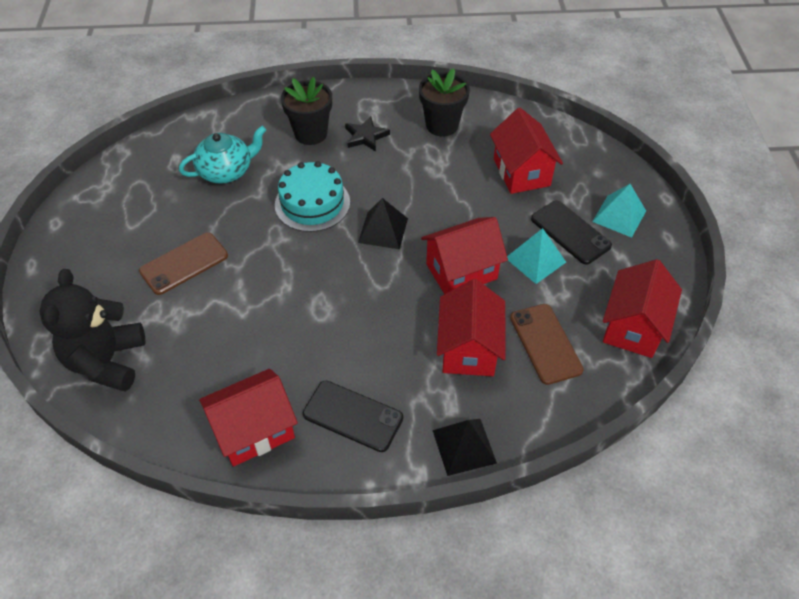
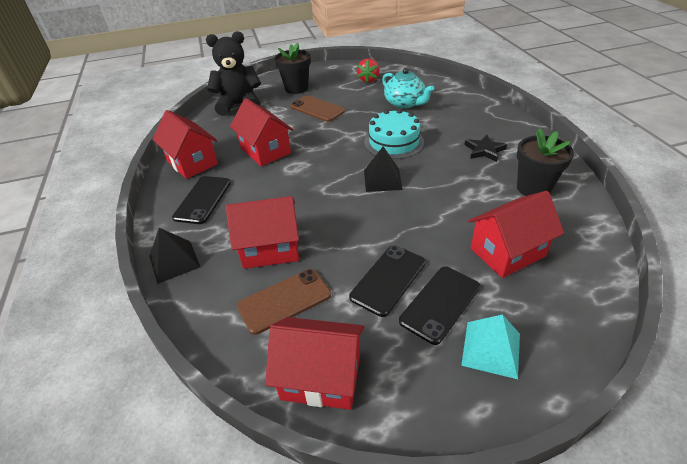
camera: 80 degrees right, 10 degrees down
black flower pot [281,77,332,145] -> black flower pot moved to [275,42,311,94]
red house [421,217,508,294] -> red house moved to [230,98,293,166]
turquoise pyramid [507,228,566,284] -> black phone [349,245,426,317]
none -> red strawberry [357,58,380,83]

